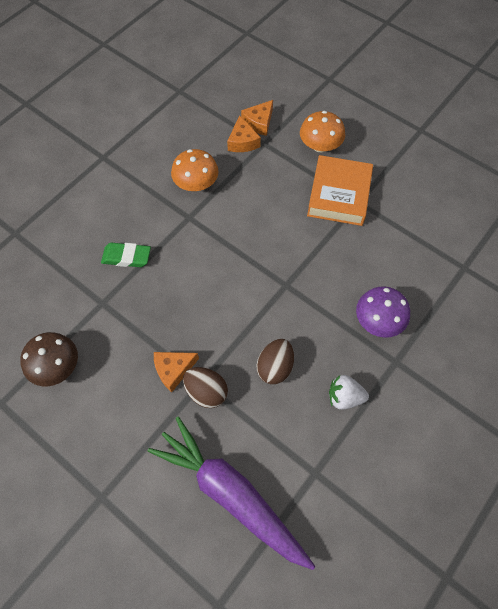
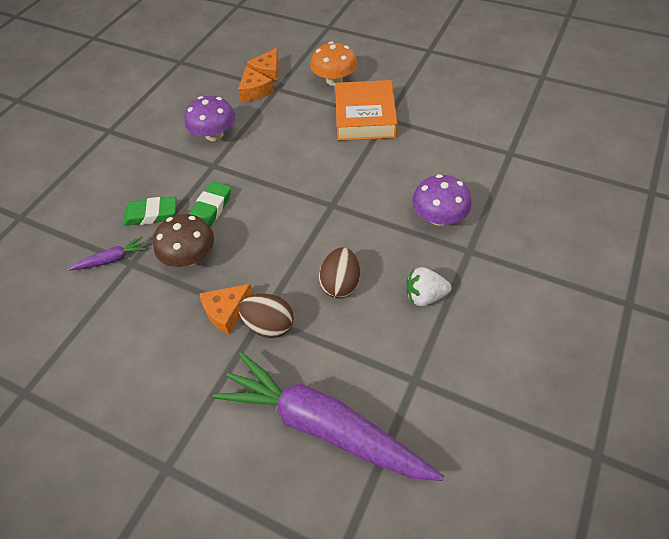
camera: 10 degrees left, 10 degrees down
brown mushroom [20,332,78,386] -> brown mushroom moved to [153,214,214,267]
orange mushroom [171,149,219,191] -> purple mushroom [185,96,235,141]
none -> purple carrot [68,237,146,270]
none -> green eraser [189,181,231,227]

